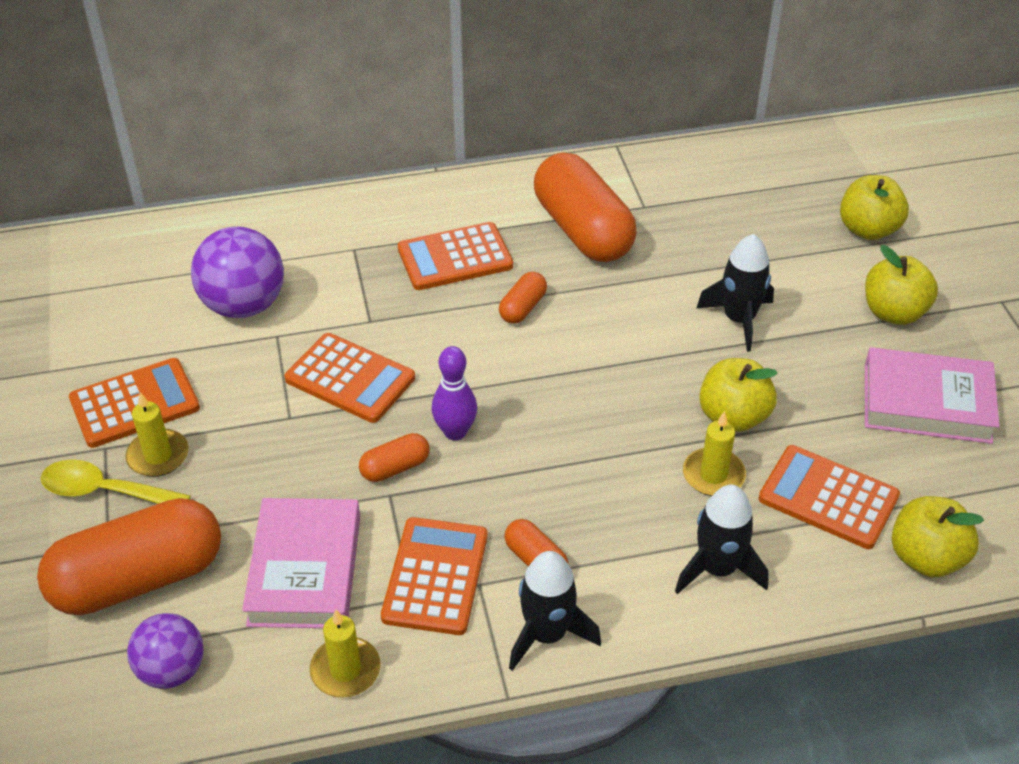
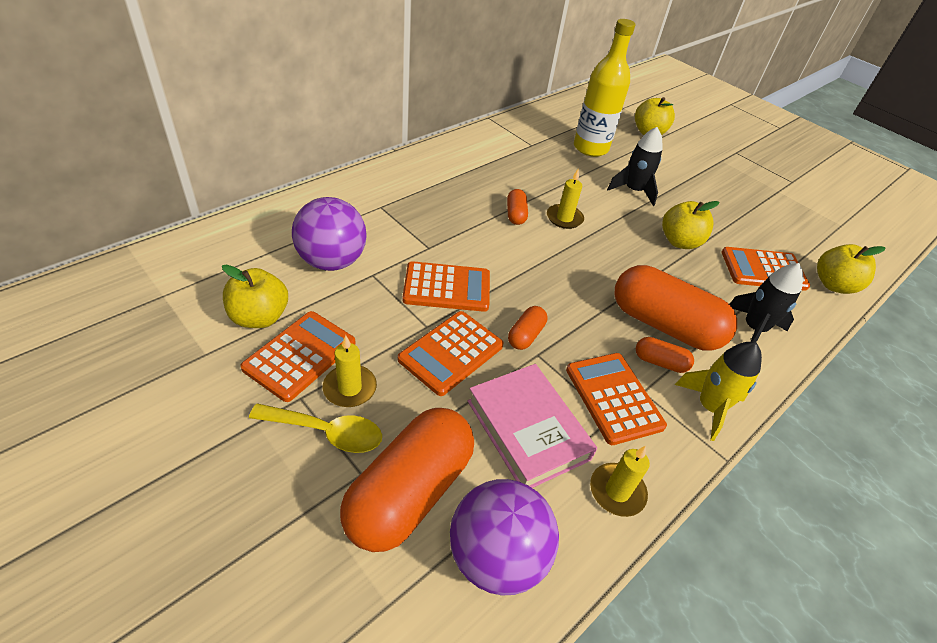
camera: 35 degrees left, 0 degrees up
yellow spoon [41,459,191,504] -> yellow spoon turned 150 degrees counterclockwise [249,404,382,453]
purple ball [127,613,204,689] -> purple ball [450,479,559,595], size x1.54
orange calculator [398,222,513,290] -> orange calculator moved to [398,311,504,396]
purple bowling pin [432,346,477,441] -> none
black rocket [509,551,601,671] -> yellow rocket [675,342,762,441]
orange capsule [534,152,637,262] -> orange capsule moved to [615,265,737,351]
yellow candle [683,411,746,496] -> yellow candle moved to [547,169,584,229]
yellow apple [865,245,938,325] -> yellow apple moved to [222,264,288,328]
pink book [865,347,999,444] -> none
none -> yellow bottle [574,19,636,157]

